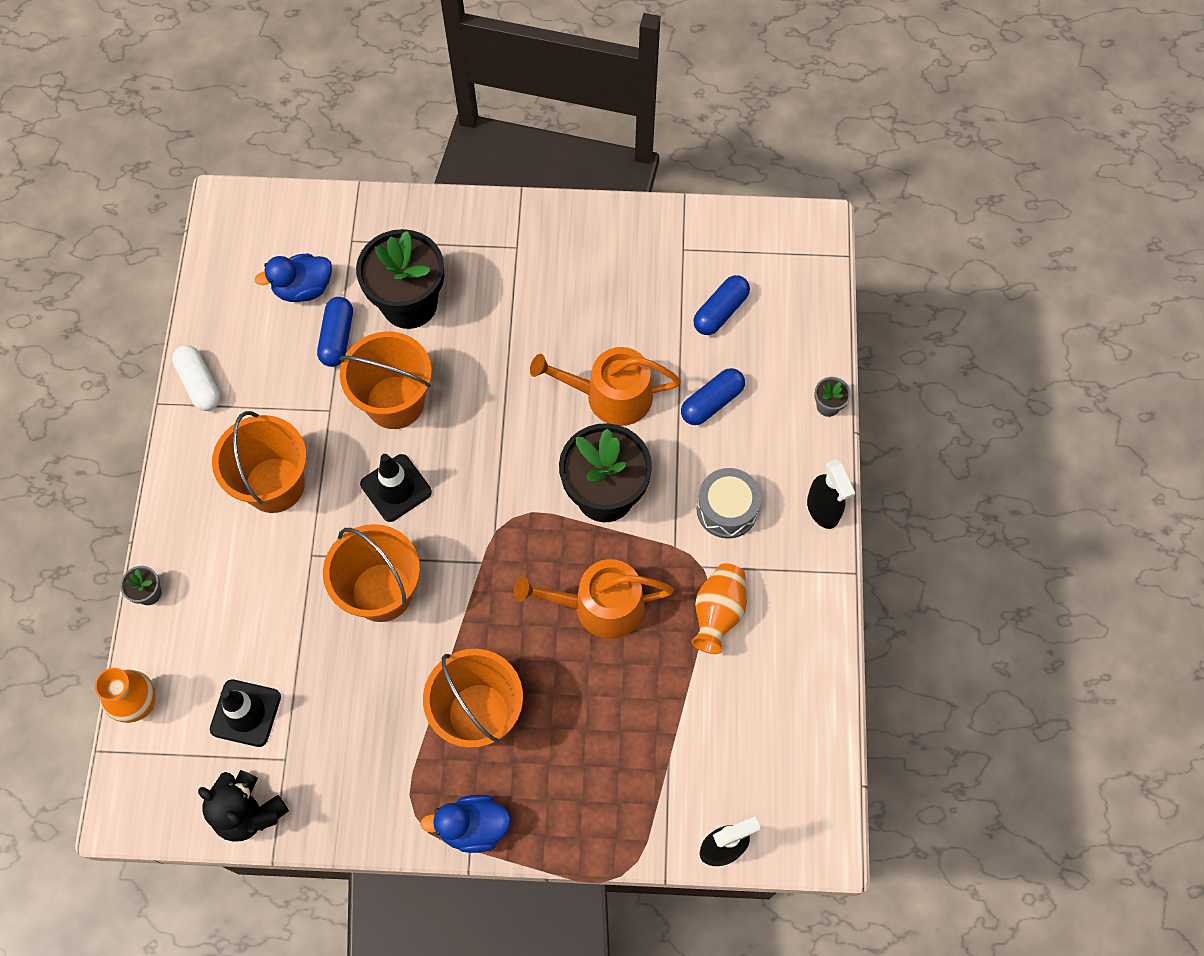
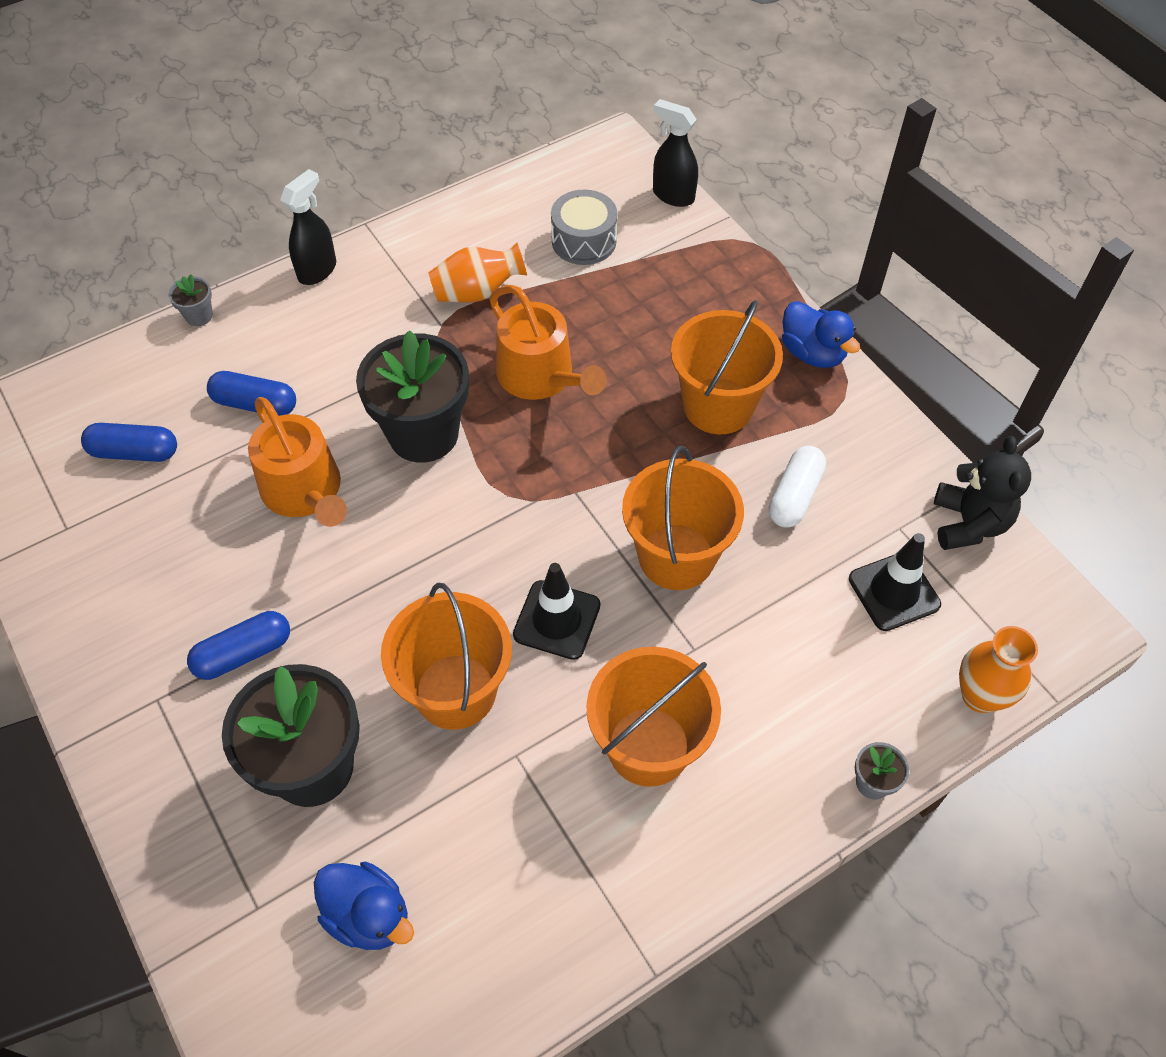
camera: 125 degrees left, 10 degrees down
white capsule [172,345,221,411] -> white capsule moved to [769,446,826,528]
blue capsule [317,297,353,367] -> blue capsule moved to [187,611,290,680]
grey drum [696,468,761,539] -> grey drum moved to [551,190,617,265]

